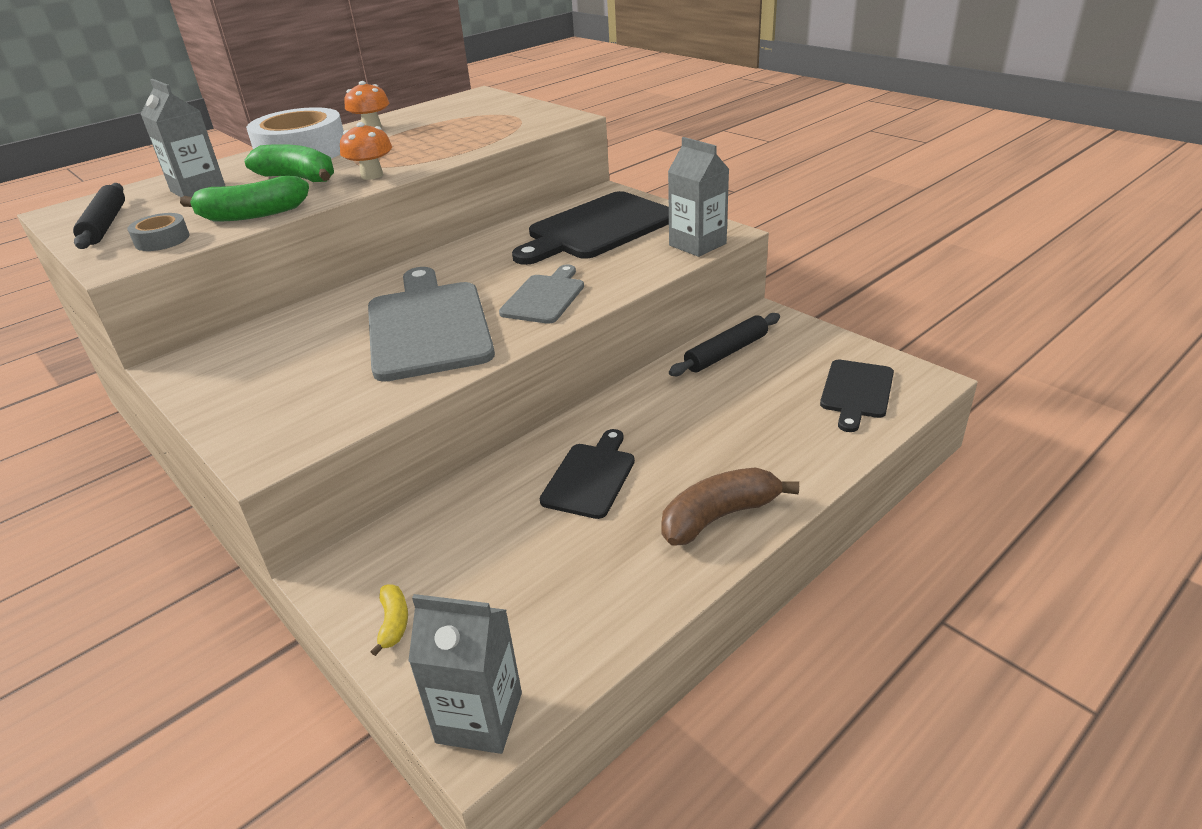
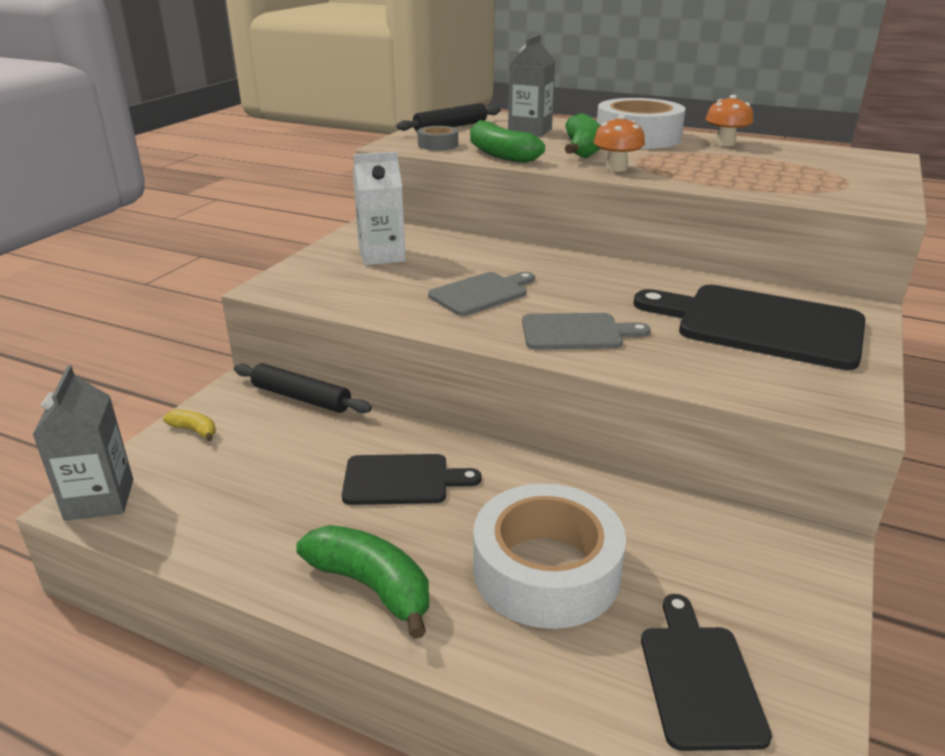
camera: 65 degrees right, 5 degrees down
grey cutting board [368,267,495,382] -> grey cutting board [428,272,535,316], size x0.56
yellow banana [371,584,408,656] -> yellow banana turned 120 degrees counterclockwise [163,410,216,441]
brown banana [661,468,799,545] -> green banana [296,525,429,639]
grey carton [668,137,729,257] -> none
black rolling pin [669,313,780,376] -> black rolling pin moved to [234,363,372,413]
black cutting board [820,360,894,432] -> black cutting board turned 90 degrees clockwise [641,594,772,751]
none -> white carton [353,151,406,265]
none -> white tape [473,484,626,629]

